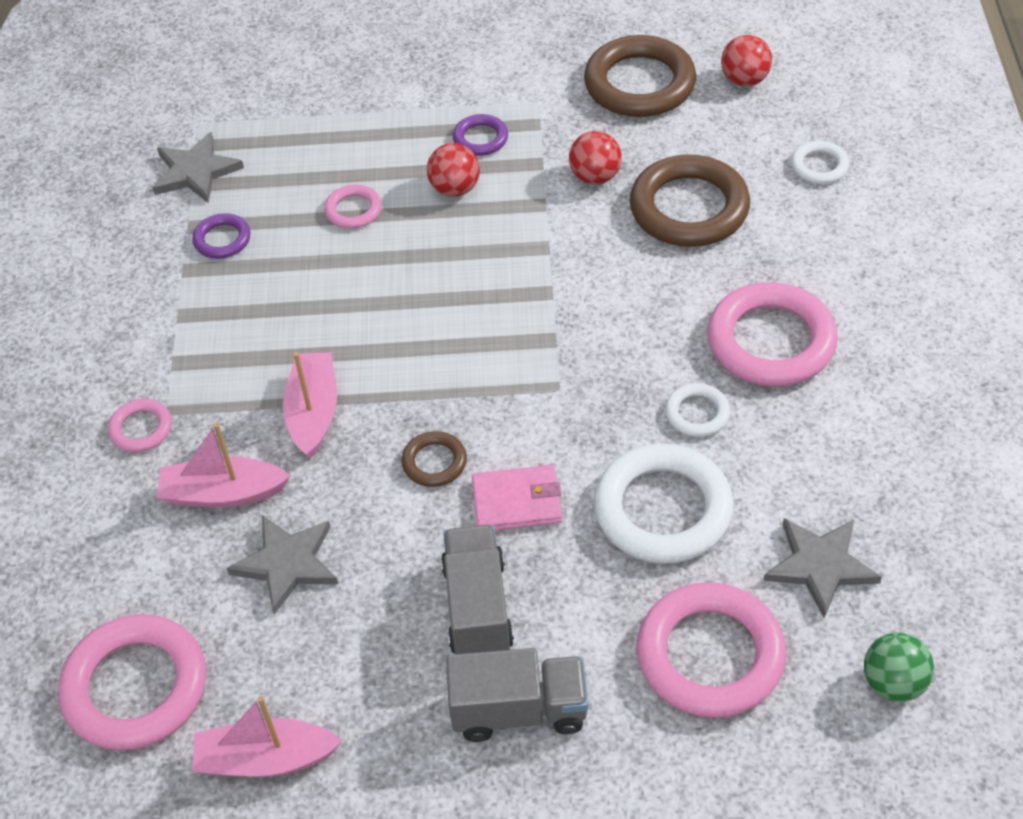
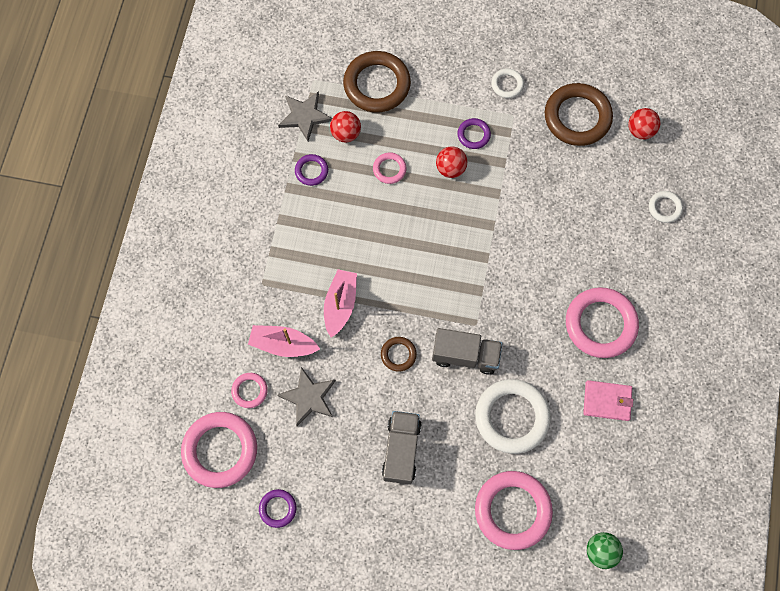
camera: 10 degrees right, 20 degrees up
pink ring [108,399,172,452] -> pink ring moved to [231,373,268,408]
pink boat [192,696,343,777] -> purple ring [259,489,296,528]
grey truck [446,648,588,742] -> grey truck moved to [432,328,502,374]
pink wallet [472,465,562,530] -> pink wallet moved to [583,380,633,421]
red ball [569,131,622,185] -> red ball moved to [330,111,361,143]
brown ring [630,154,750,247] -> brown ring moved to [343,51,411,113]
white ring [665,383,730,437] -> white ring moved to [491,68,524,98]
grey star [764,518,882,618] -> none

